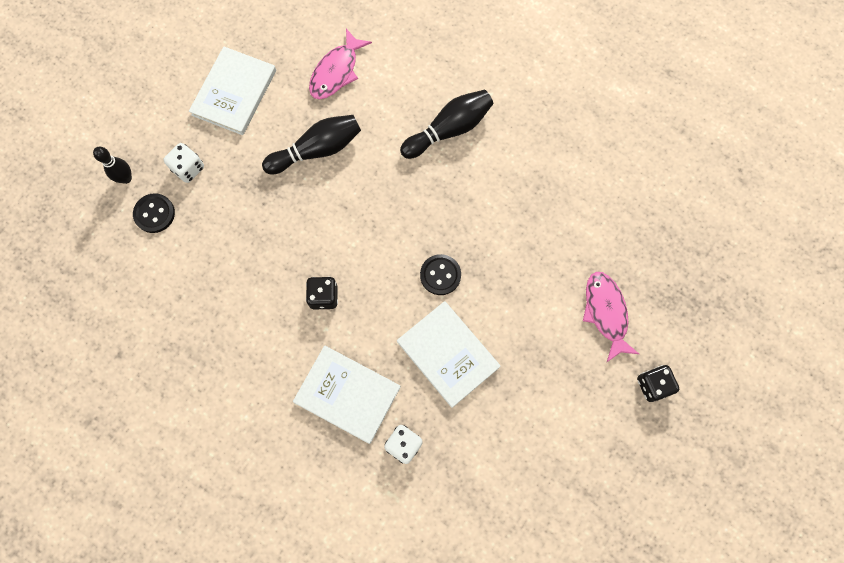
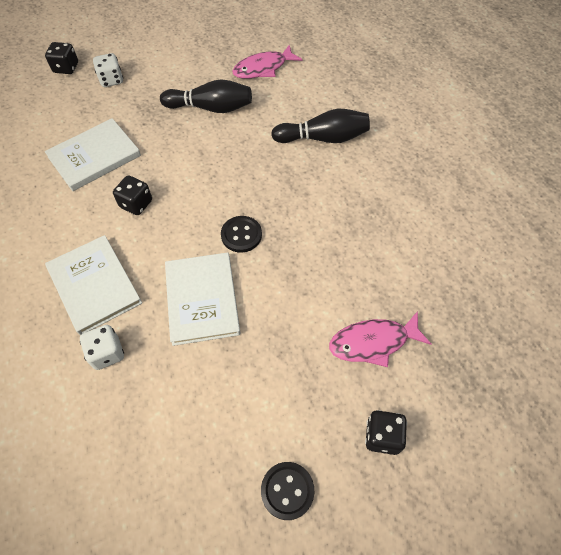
camera: 30 degrees right, 15 degrees down
black bowling pin [93,147,132,184] -> black dice [45,42,78,74]
black button [133,193,175,233] -> black button moved to [261,462,314,520]
white book [189,46,276,135] -> white book moved to [45,118,141,191]
pink fish [583,272,639,362] -> pink fish turned 120 degrees counterclockwise [329,311,431,367]

